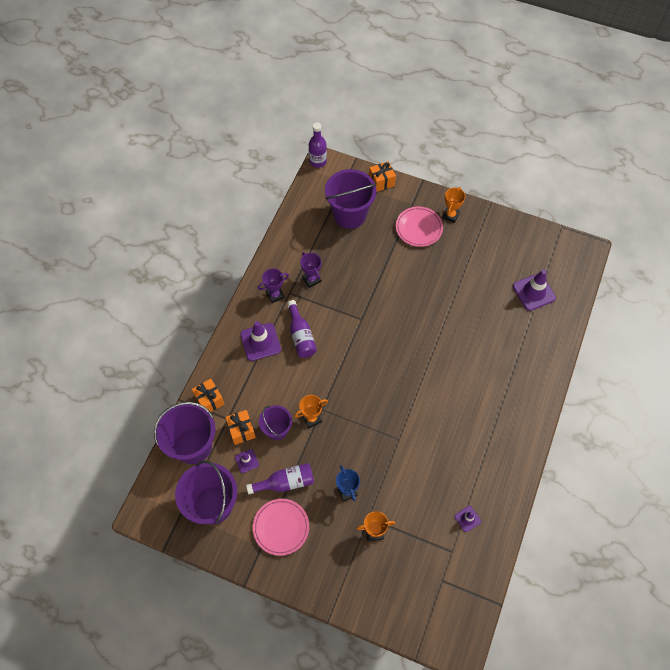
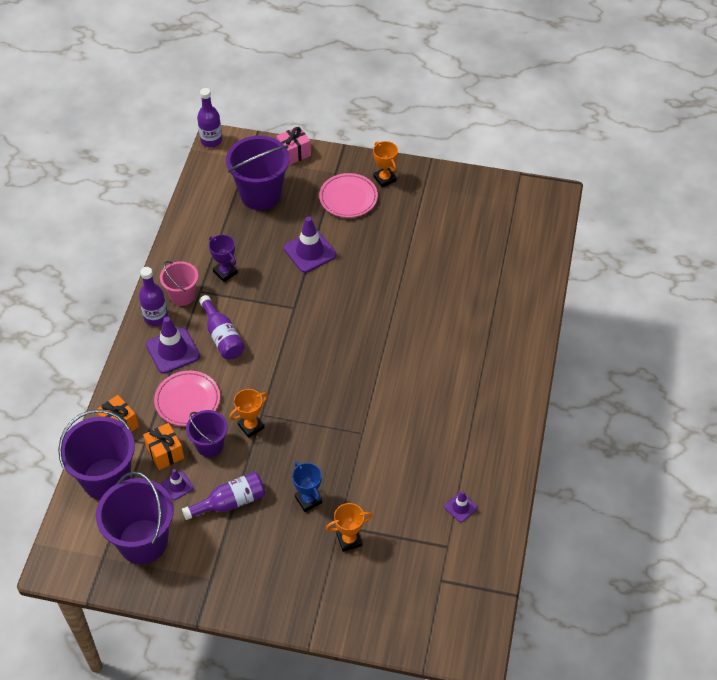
camera: 10 degrees left, 10 degrees down
pink plate [253,499,309,556] -> pink plate moved to [154,371,220,426]
purple trophy [258,268,289,303] -> pink bucket [160,261,198,306]
orange gift [369,161,396,192] -> pink gift [276,126,311,165]
orange trophy [442,187,465,223] -> orange trophy turned 45 degrees counterclockwise [373,141,398,187]
purple traffic cone [513,270,556,311] -> purple traffic cone moved to [284,217,337,273]
none -> purple bottle [139,267,168,326]

